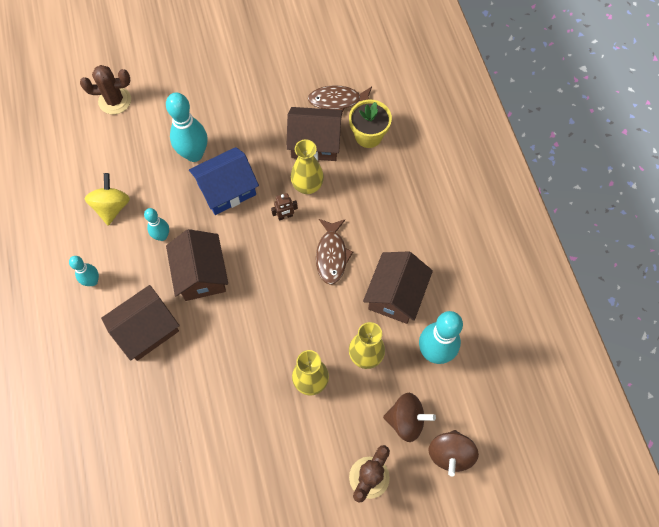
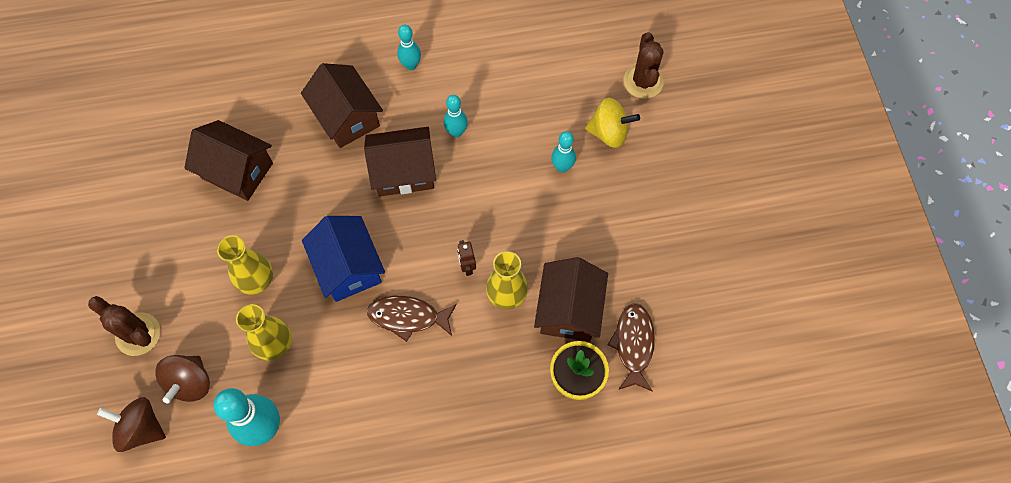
camera: 95 degrees right, 0 degrees up
yellow spinning top [85,173,130,226] -> yellow spinning top moved to [585,98,640,148]
turquoise bowling pin [166,93,207,162] -> turquoise bowling pin [551,131,576,172], size x0.56
blue house [189,147,259,215] -> blue house moved to [302,216,385,302]
brown house [363,252,433,324] -> brown house moved to [184,120,273,201]

